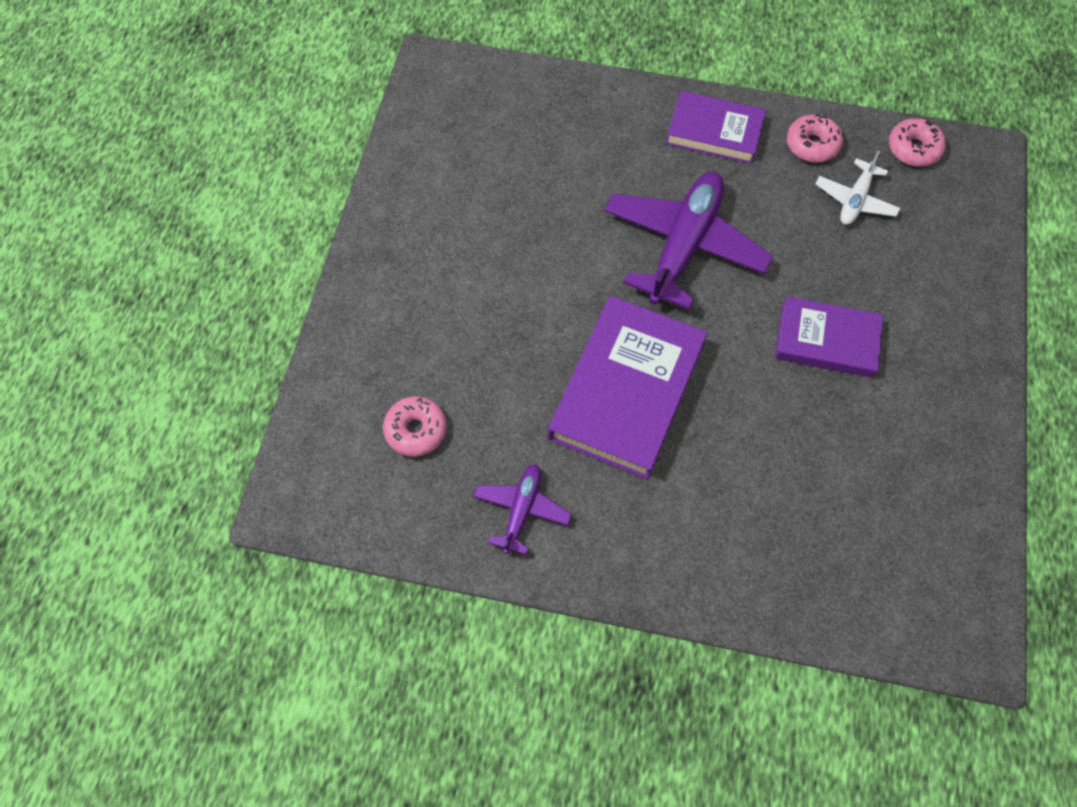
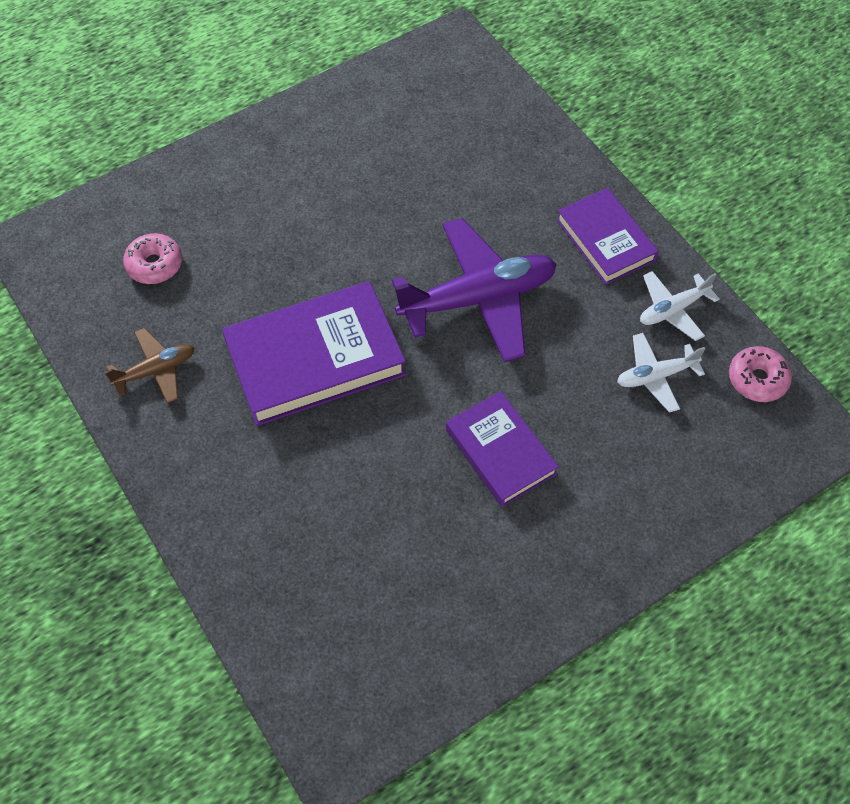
camera: 45 degrees right, 5 degrees down
purple plane [473,464,572,555] -> brown plane [104,328,194,404]
pink donut [787,113,843,163] -> white plane [640,271,719,341]

